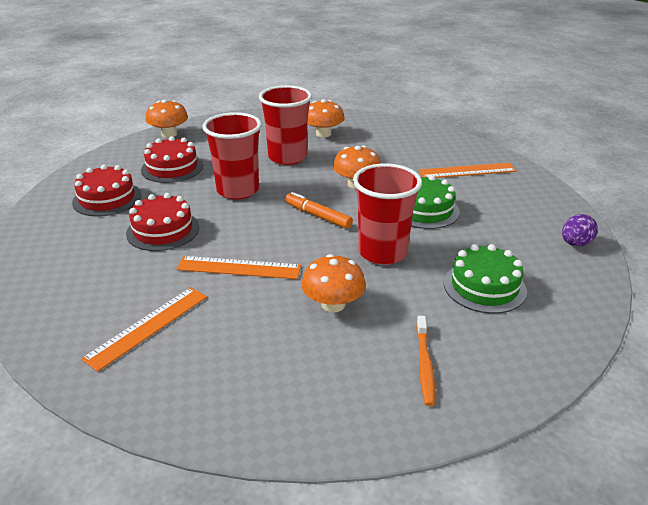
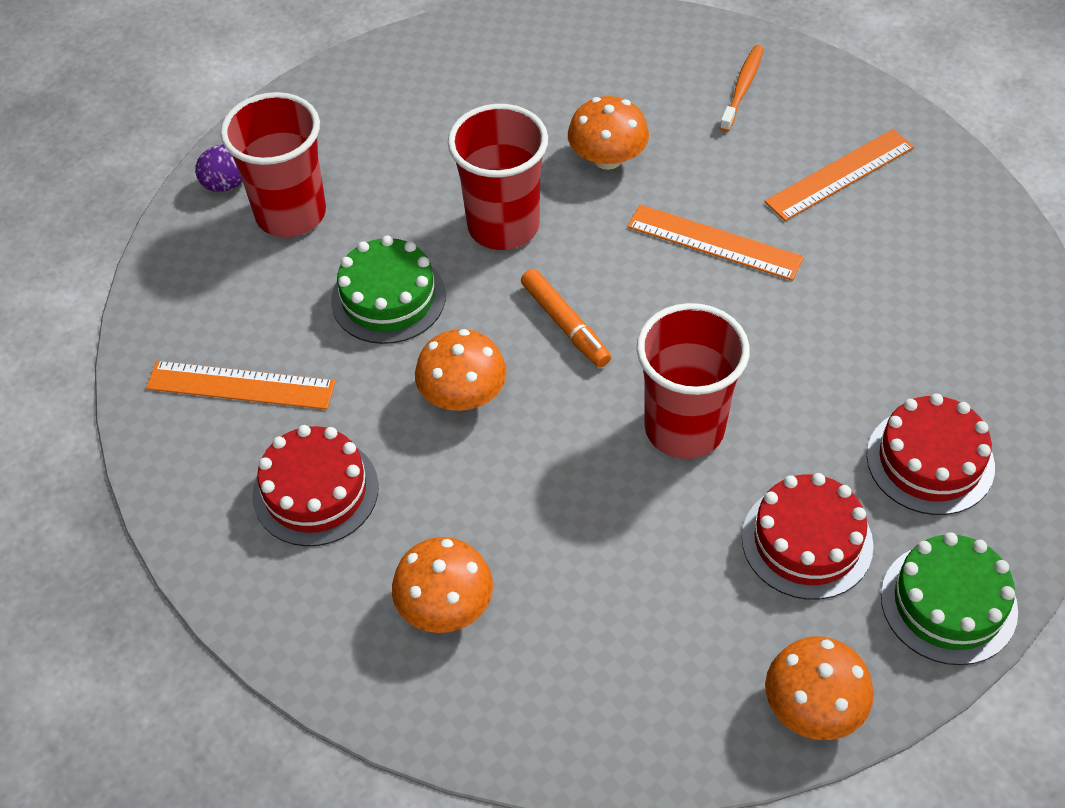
camera: 160 degrees left, 20 degrees up
red cake [126,193,199,251] -> red cake moved to [252,425,379,546]
red cup [259,85,312,165] -> red cup moved to [220,92,326,237]
orange toothbrush [416,316,435,406] -> orange toothbrush moved to [720,45,764,132]
green cake [444,244,527,314] -> green cake moved to [881,532,1018,665]

